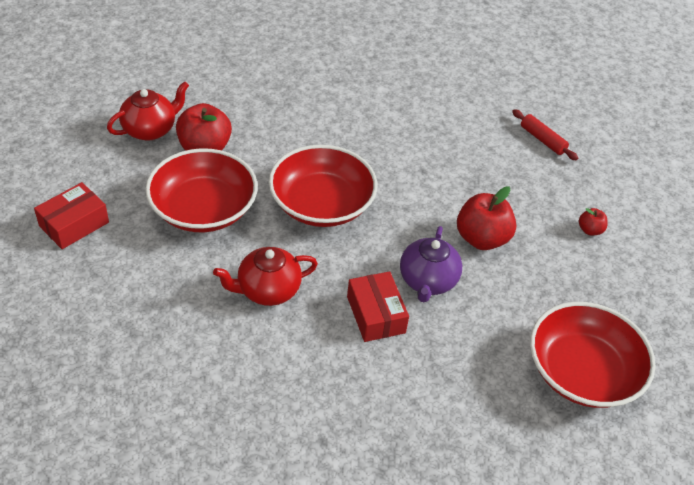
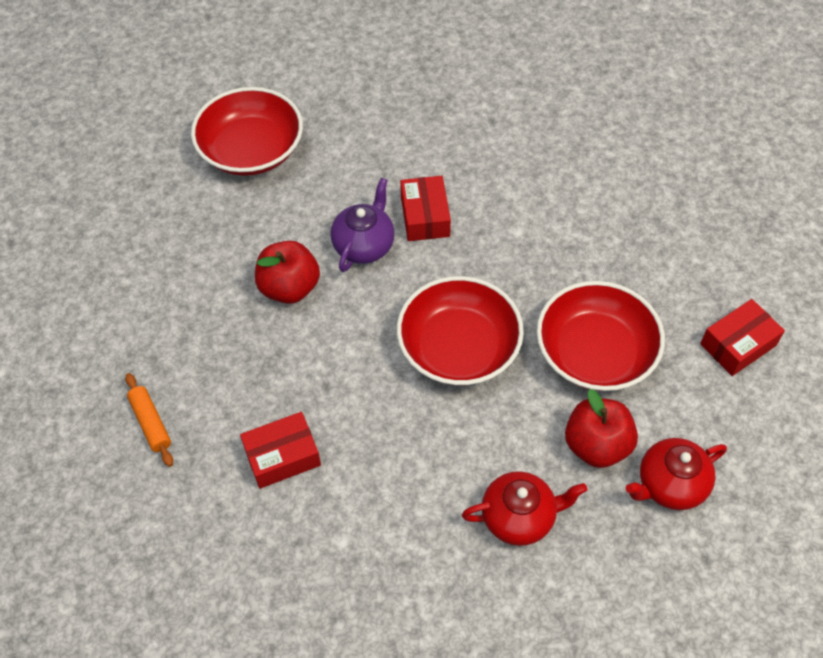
camera: 165 degrees left, 10 degrees up
red teapot [213,247,318,306] -> red teapot moved to [462,471,587,546]
red rolling pin [512,109,578,161] -> orange rolling pin [125,373,173,467]
red apple [579,208,608,235] -> none
none -> red box [240,412,321,489]

